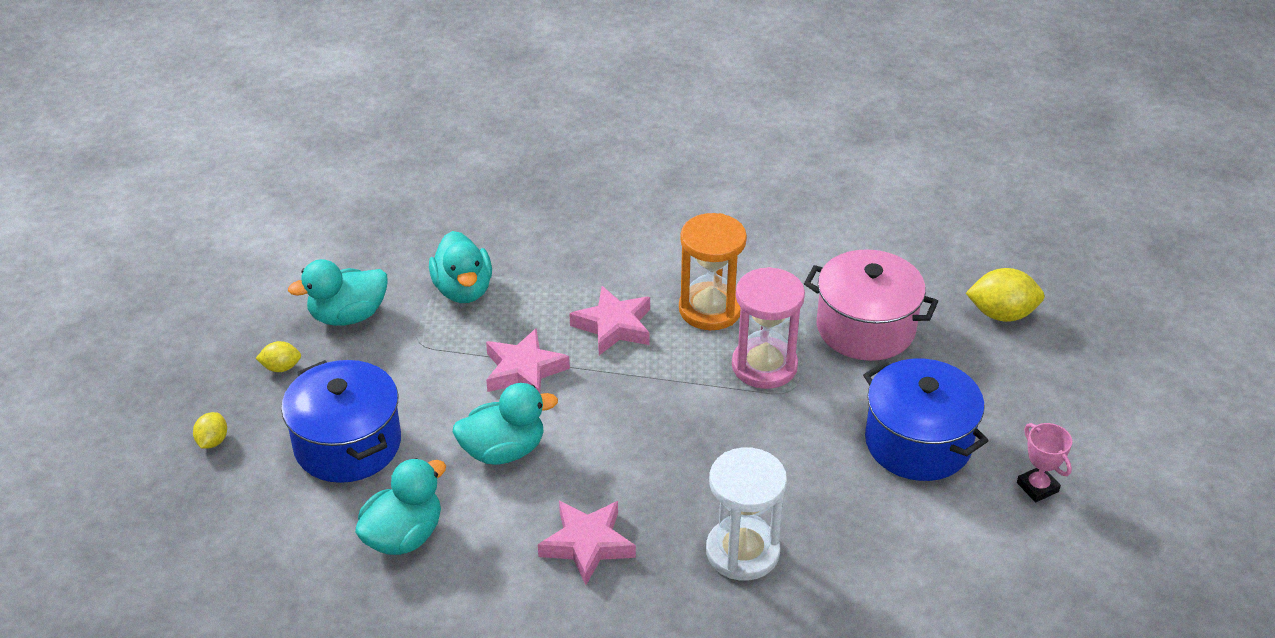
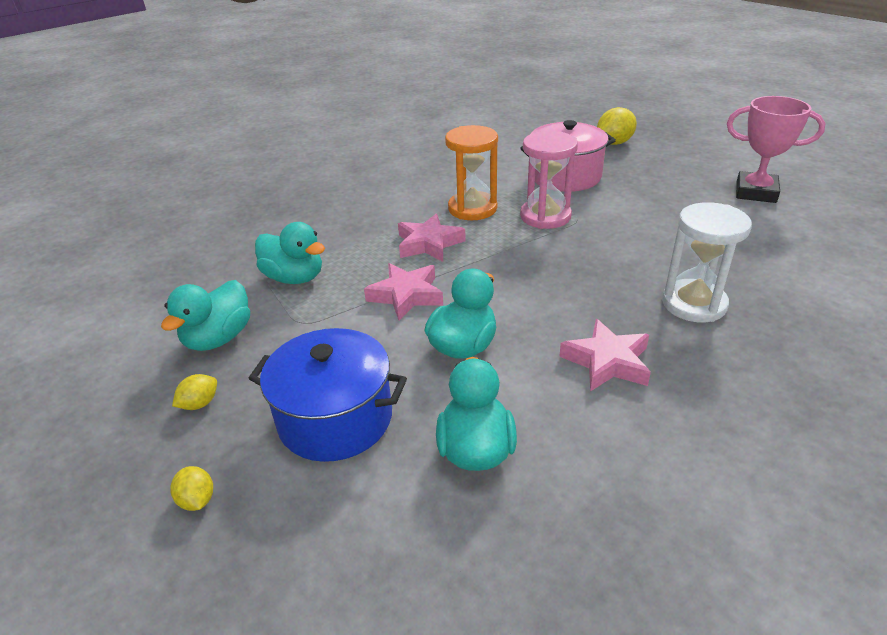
camera: 40 degrees left, 5 degrees down
blue pot [863,359,989,481] -> none
pink trophy [1017,423,1072,502] -> pink trophy [727,96,826,203], size x1.78

